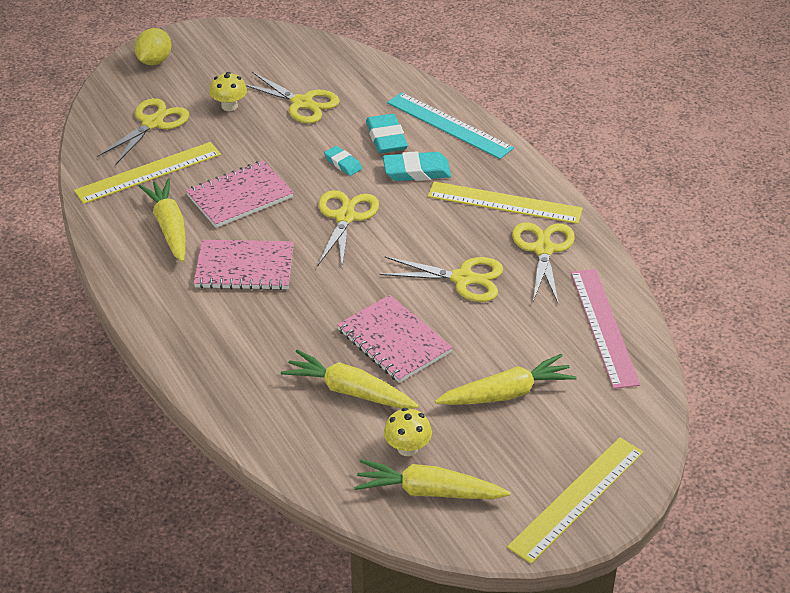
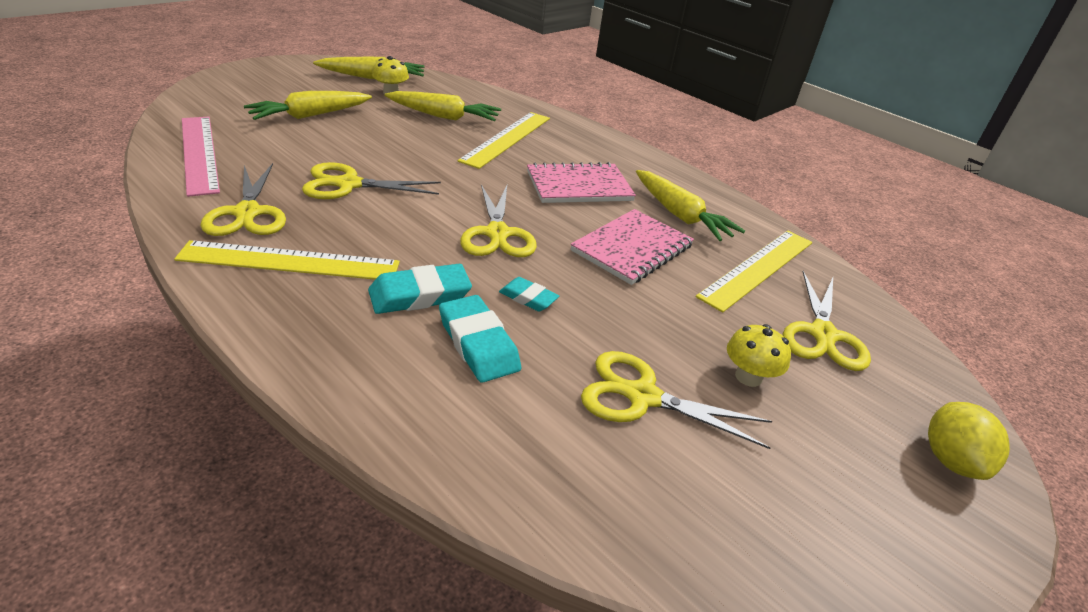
camera: 160 degrees right, 5 degrees down
pink notebook [337,295,453,383] -> none
turquoise ruler [387,92,514,159] -> none
yellow ruler [507,437,643,564] -> yellow ruler moved to [457,112,550,169]

